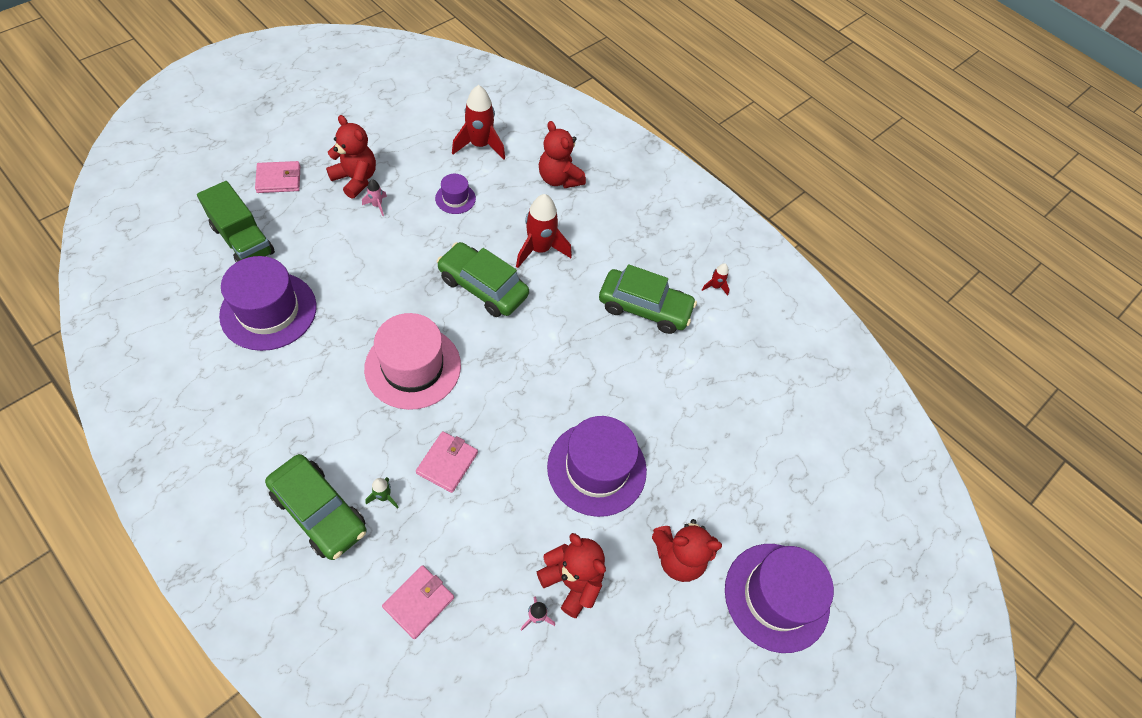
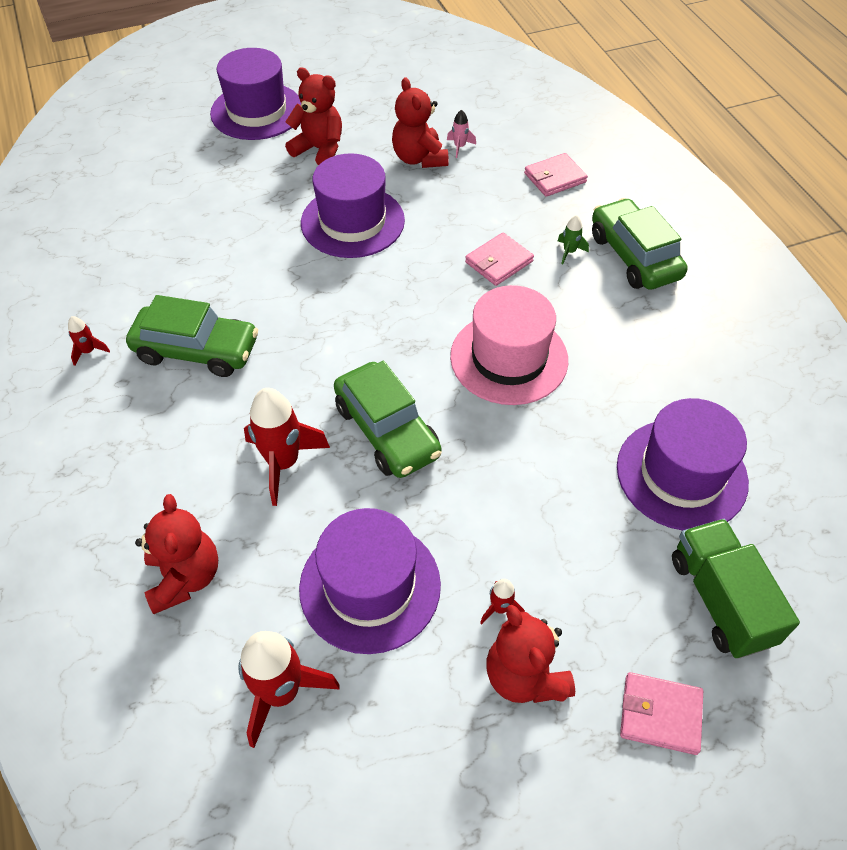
camera: 150 degrees left, 5 degrees down
pink rocket [362,179,387,216] -> red rocket [480,579,525,624]
purple hat [435,174,476,214] -> purple hat [299,508,441,654], size x2.06
green car [599,264,697,334] -> green car turned 150 degrees clockwise [126,295,258,377]

